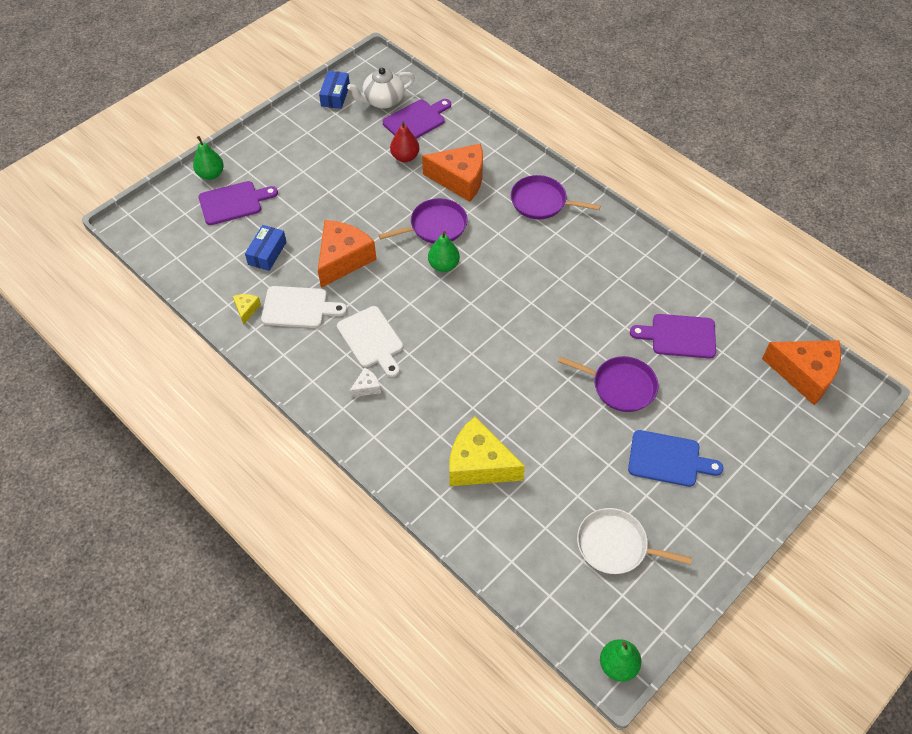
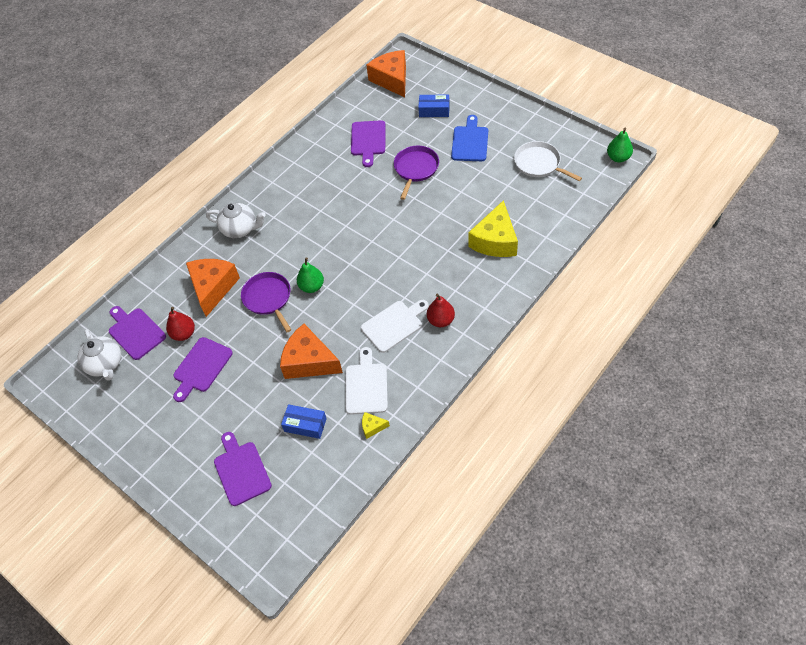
camera: 90 degrees left, 0 degrees up
green pear [193,136,224,180] -> none
blue box [319,71,350,109] -> blue box moved to [418,95,450,117]
white cheese [349,368,381,397] -> red pear [427,294,455,327]
purple pan [511,175,601,219] -> white teapot [206,203,266,238]
white pan [577,508,692,574] -> white pan turned 120 degrees clockwise [514,141,582,181]
orange cheese [762,340,841,405] -> orange cheese turned 45 degrees counterclockwise [366,50,406,97]
none -> purple cutting board [173,337,233,402]

